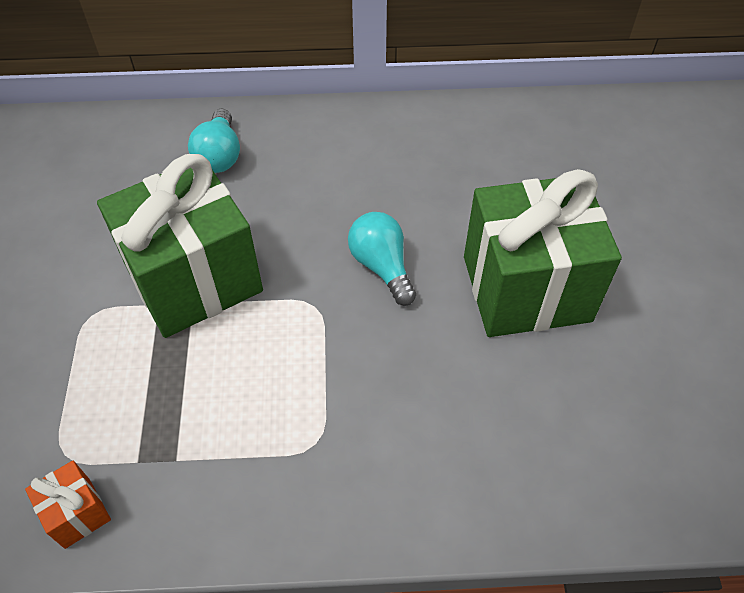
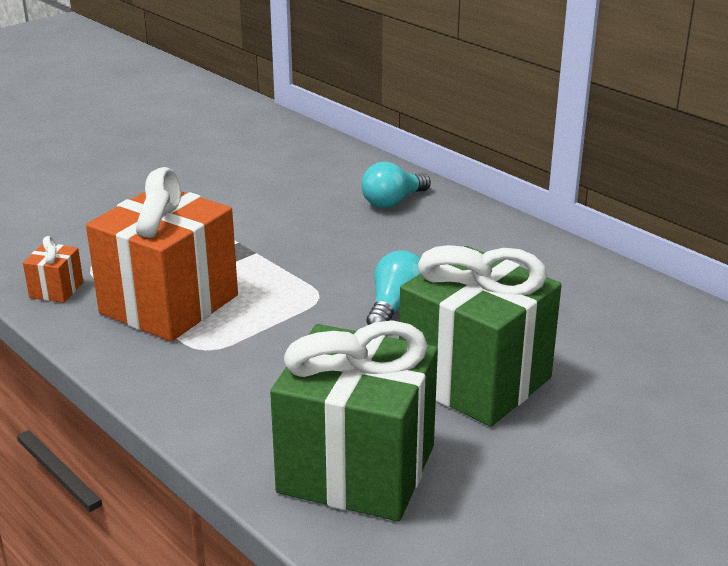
camera: 50 degrees right, 25 degrees down
green gift [97,154,263,338] -> green gift moved to [270,320,438,521]
none -> orange gift [86,167,238,342]

